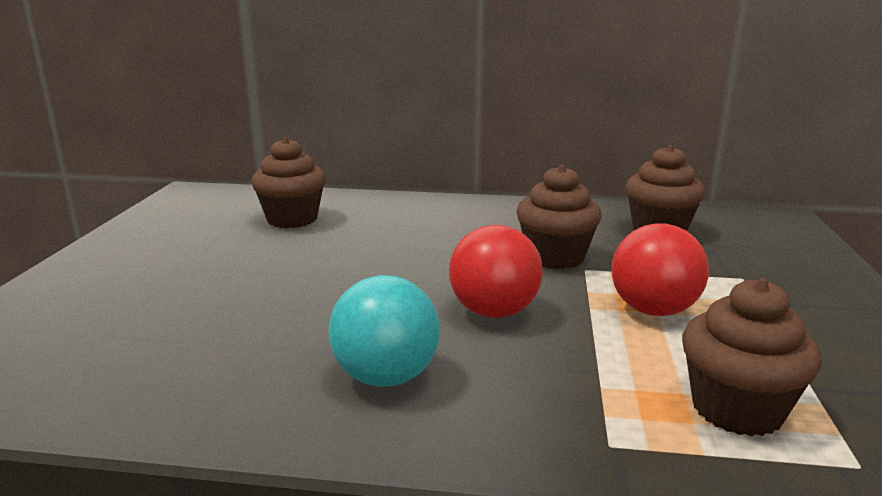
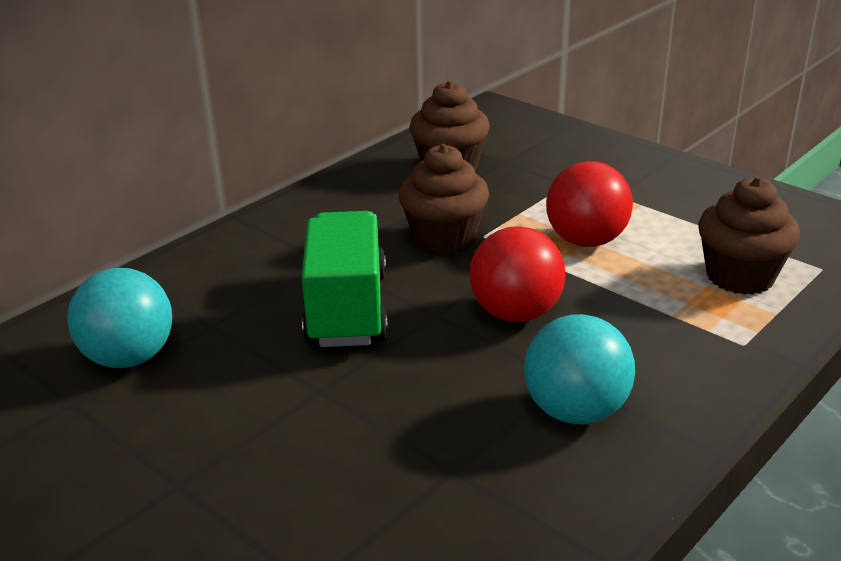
camera: 55 degrees left, 10 degrees up
brown cupcake [251,137,326,228] -> turquoise ball [67,268,172,368]
none -> green truck [302,211,388,347]

